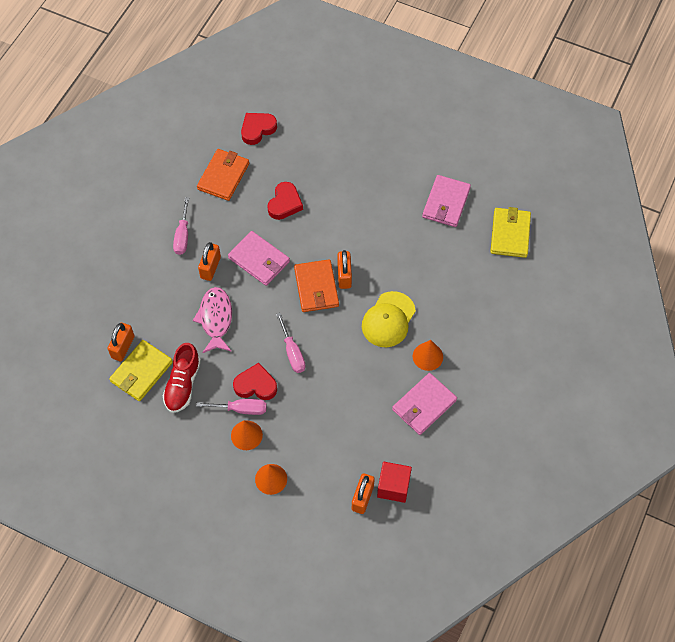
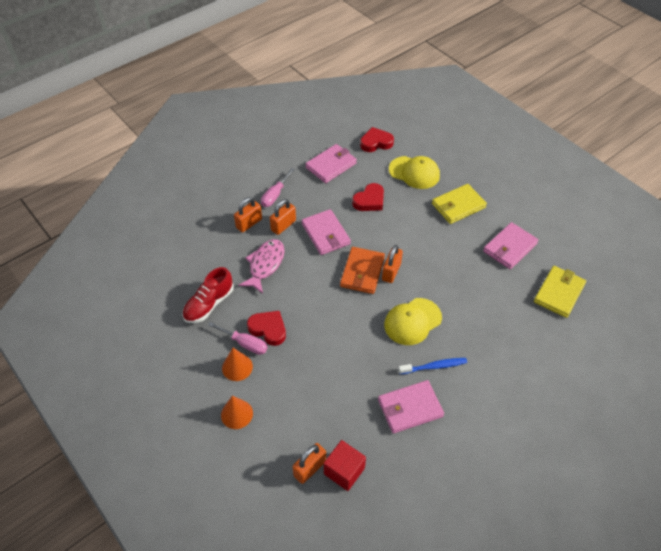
camera: 25 degrees right, 10 degrees down
orange padlock [107,323,135,361] -> orange padlock moved to [234,197,262,232]
yellow wallet [109,340,173,401] -> yellow wallet moved to [432,184,487,224]
orange wallet [197,149,249,201] -> pink wallet [305,144,357,183]
pink screwdriver [276,313,306,373] -> none
orange cone [413,340,443,371] -> blue toothbrush [398,358,467,374]
none -> yellow cap [389,156,440,189]

